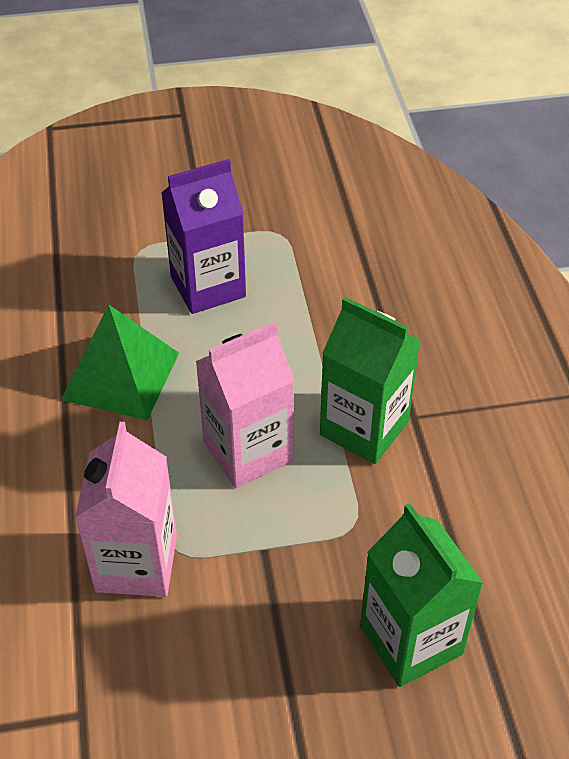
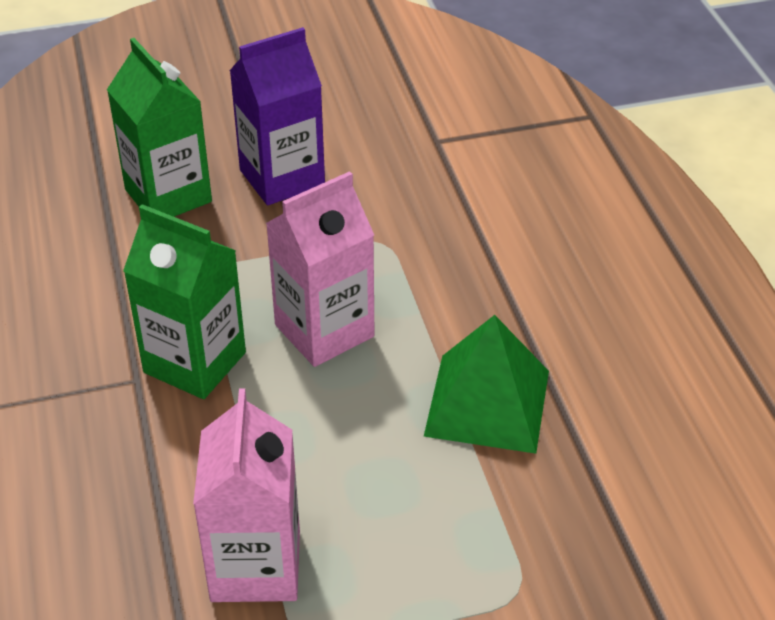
camera: 175 degrees right, 5 degrees down
pink carton [75,422,177,597] -> pink carton moved to [193,388,300,602]
purple carton [161,159,246,314] -> purple carton moved to [229,27,325,205]

